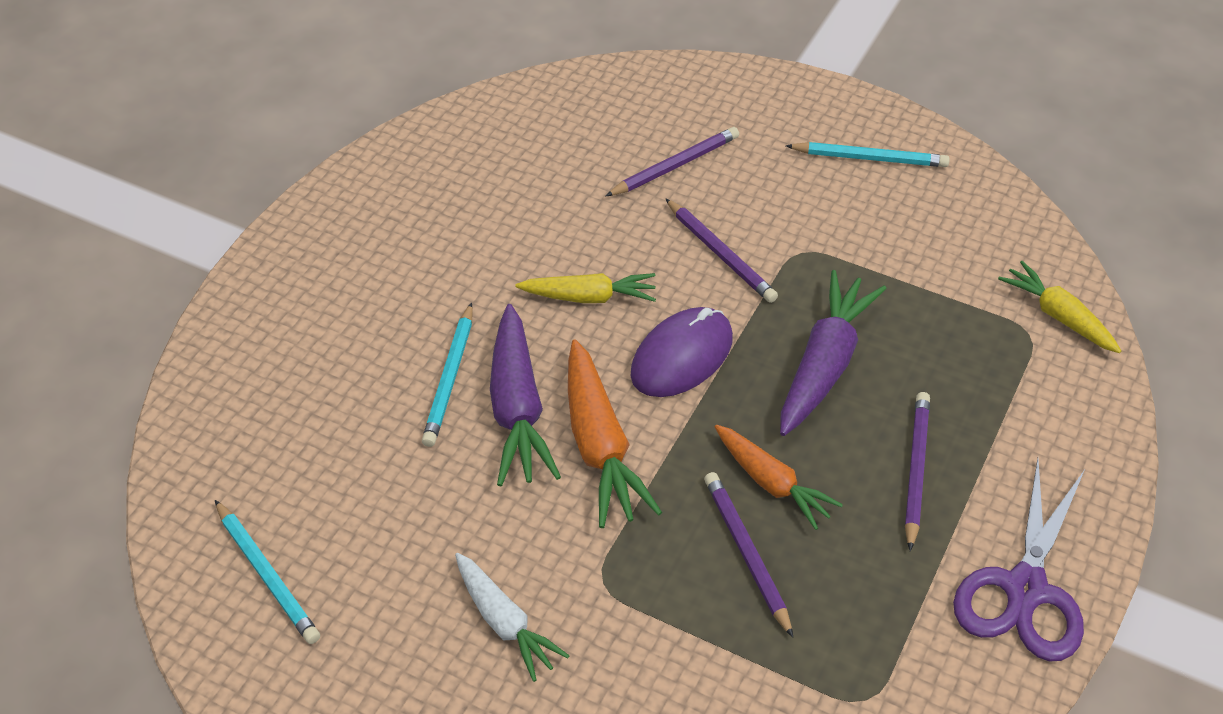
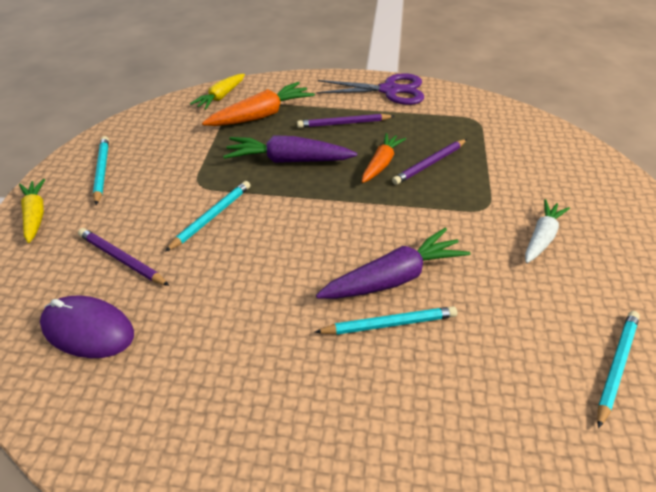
camera: 110 degrees left, 5 degrees down
yellow carrot [515,273,656,303] -> yellow carrot moved to [19,179,45,243]
orange carrot [568,340,662,528] -> orange carrot moved to [202,82,315,126]
purple mouse [631,307,733,397] -> purple mouse moved to [40,295,134,358]
purple pencil [665,198,778,303] -> turquoise pencil [165,181,250,252]

